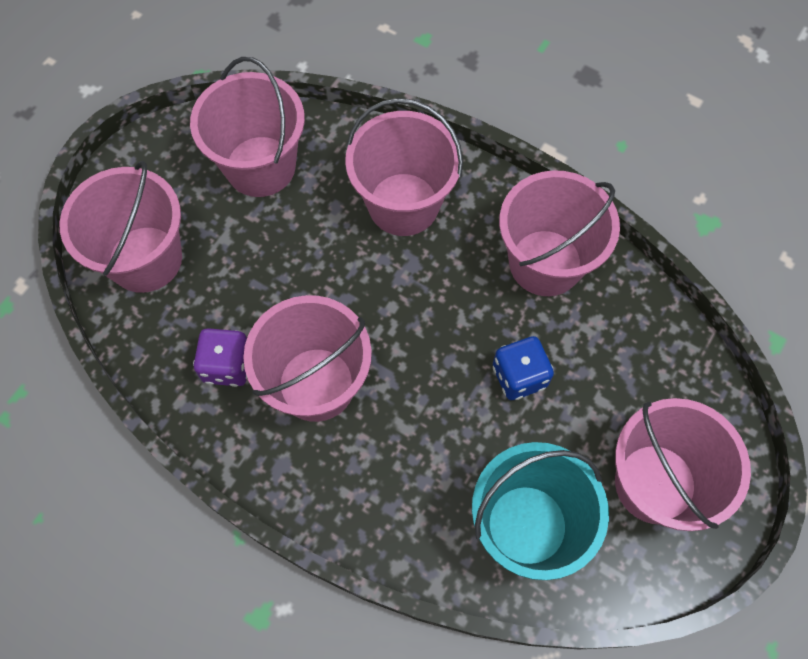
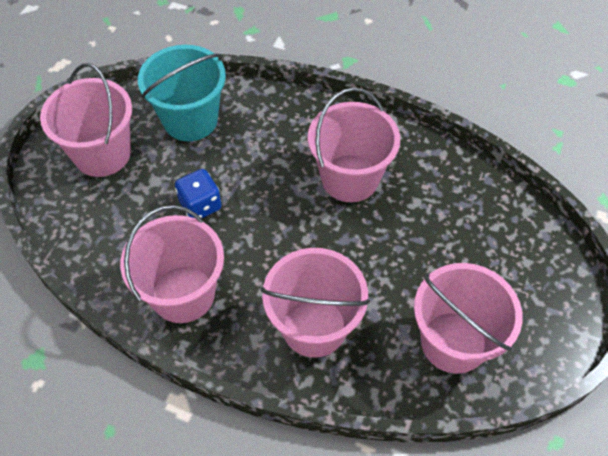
camera: 170 degrees right, 10 degrees down
pink bucket [60,161,182,293] -> none
purple dice [193,328,247,387] -> none

